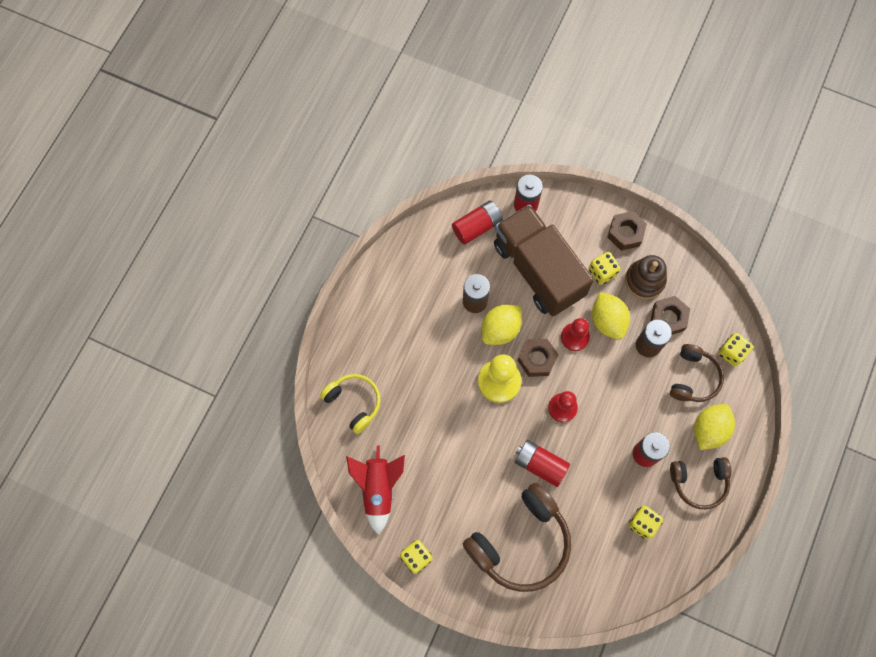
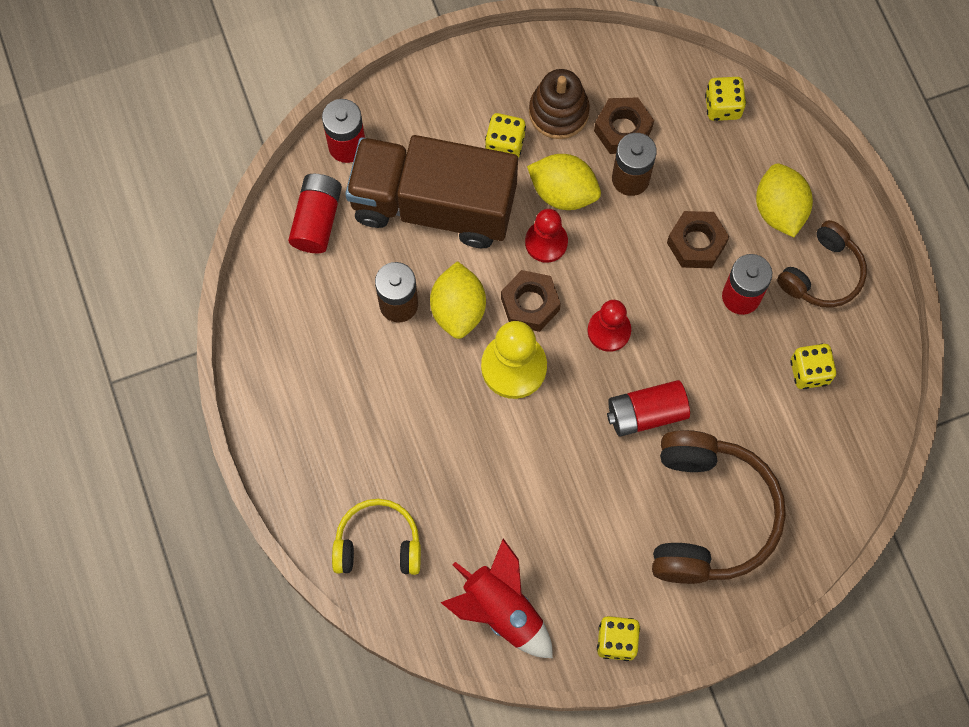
camera: 45 degrees left, 0 degrees up
brown nut [607,211,647,251] -> brown nut moved to [667,211,729,268]
brown headphones [670,344,724,402] -> none

